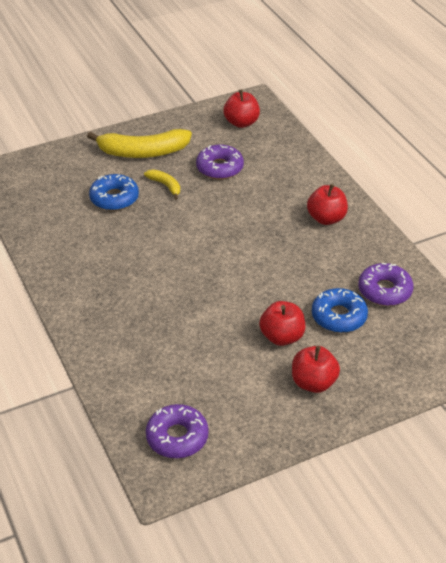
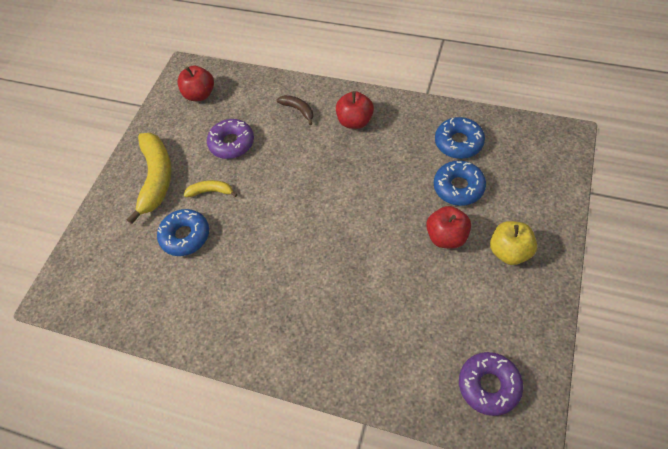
camera: 40 degrees left, 15 degrees up
yellow banana [87,129,192,158] -> yellow banana turned 45 degrees counterclockwise [127,133,171,224]
red apple [292,346,340,393] -> yellow apple [490,221,537,265]
purple donut [358,263,414,306] -> blue donut [435,117,485,159]
none -> brown banana [277,95,313,125]

